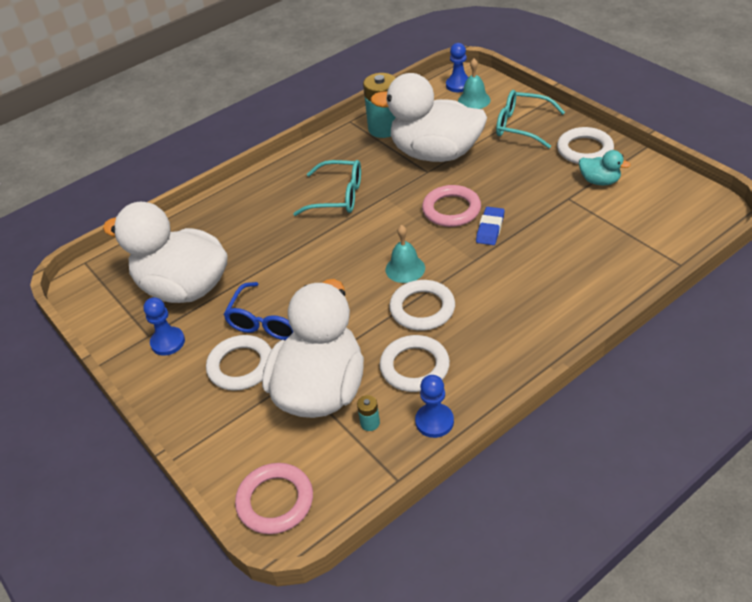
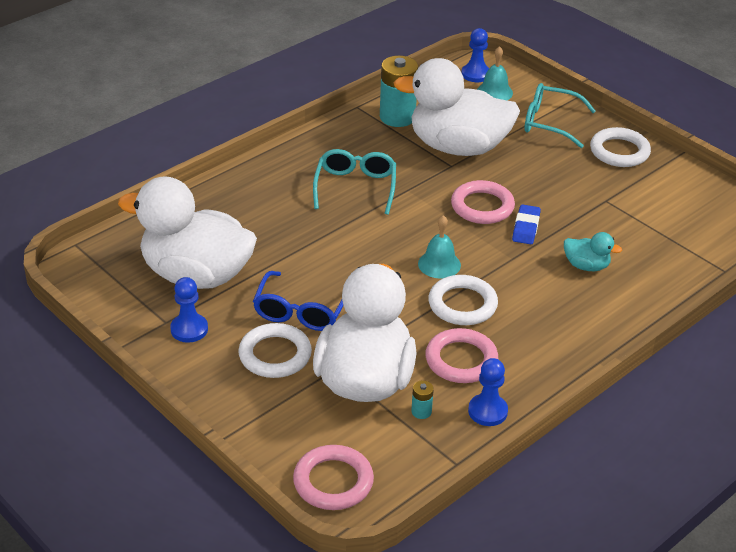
camera: 10 degrees left, 5 degrees down
turquoise glasses [293,160,361,216] -> turquoise glasses turned 90 degrees counterclockwise [313,149,396,215]
white ring [380,335,450,392] -> pink ring [425,328,498,383]
turquoise duck [579,150,631,185] -> turquoise duck moved to [564,232,622,271]

